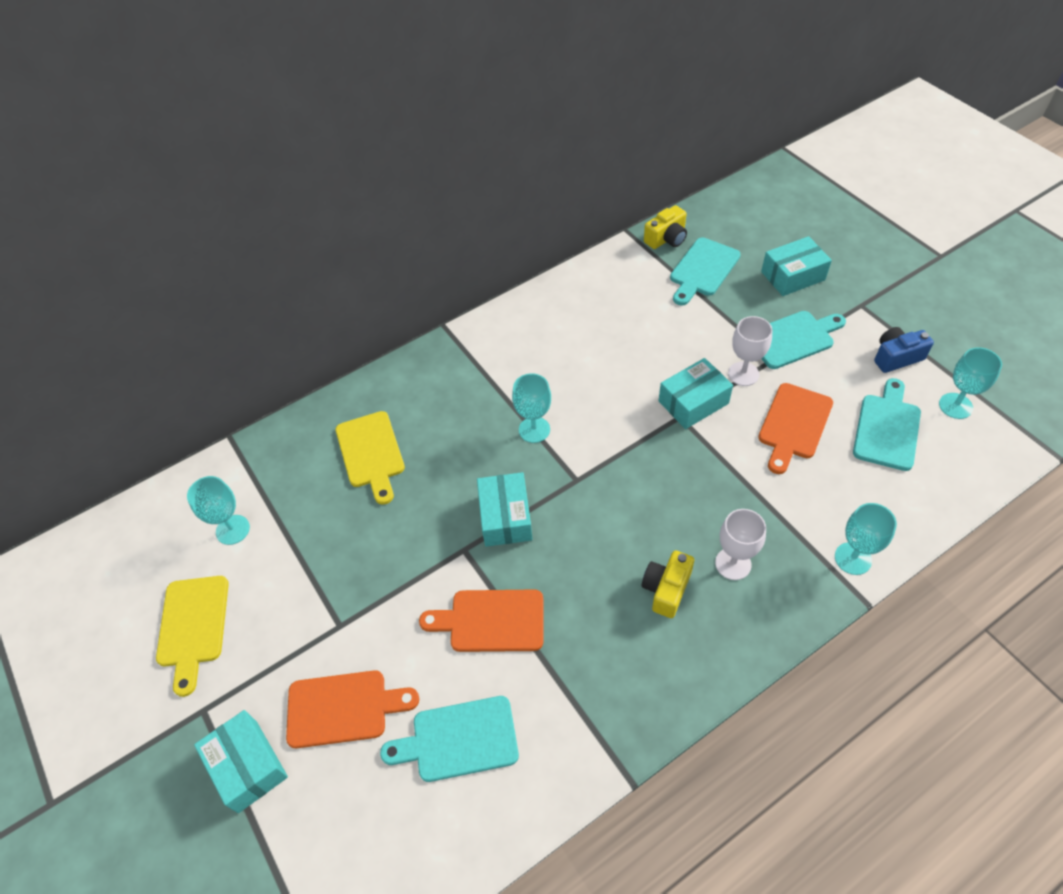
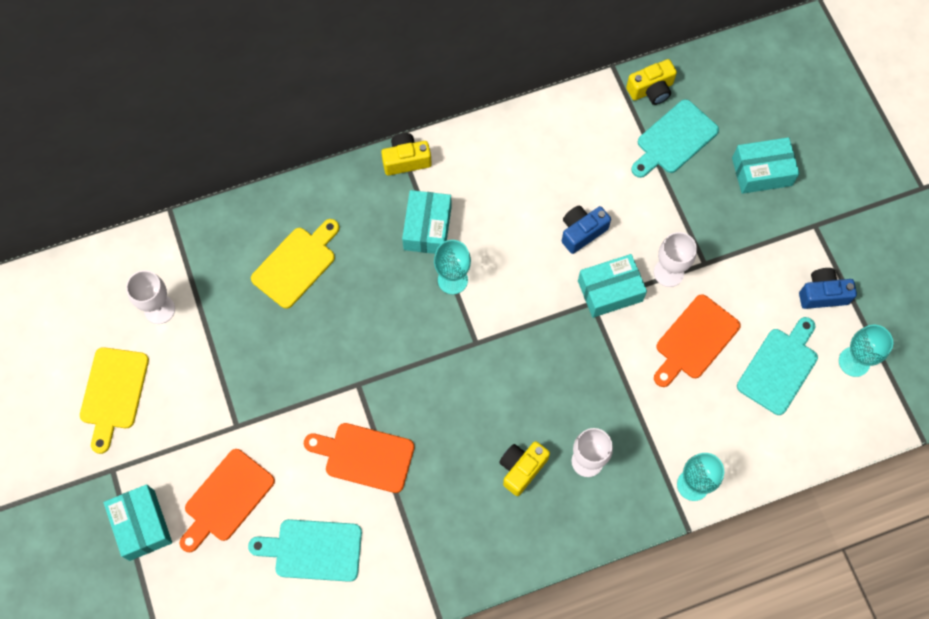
camera: 10 degrees right, 15 degrees up
turquoise goblet [187,476,250,545] -> white goblet [126,270,175,324]
orange cutting board [286,670,419,748] -> orange cutting board turned 120 degrees clockwise [179,449,275,552]
yellow cutting board [336,411,405,505] -> yellow cutting board turned 135 degrees counterclockwise [251,219,340,309]
turquoise box [477,472,533,547] -> turquoise box moved to [402,190,452,254]
turquoise cutting board [761,311,846,369] -> none
none -> yellow camera [381,133,432,176]
none -> blue camera [562,206,611,254]

